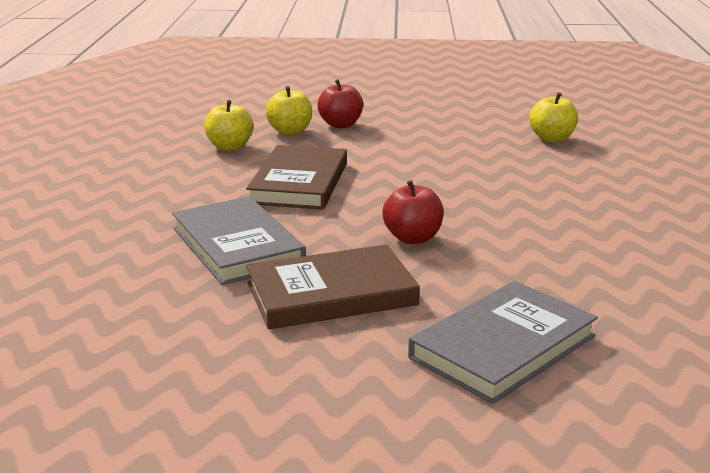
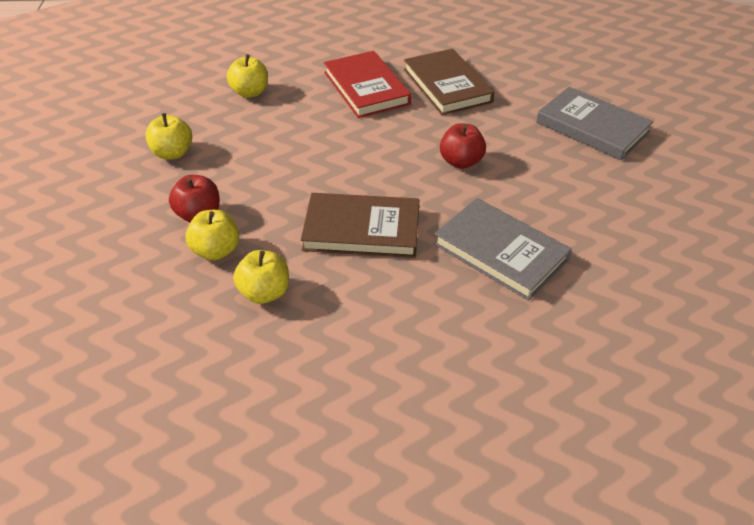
camera: 95 degrees left, 20 degrees up
grey book [172,196,306,285] -> grey book turned 75 degrees clockwise [434,198,572,301]
brown book [246,244,420,329] -> brown book moved to [404,49,494,115]
none -> yellow apple [146,113,192,160]
none -> red book [324,51,411,118]

